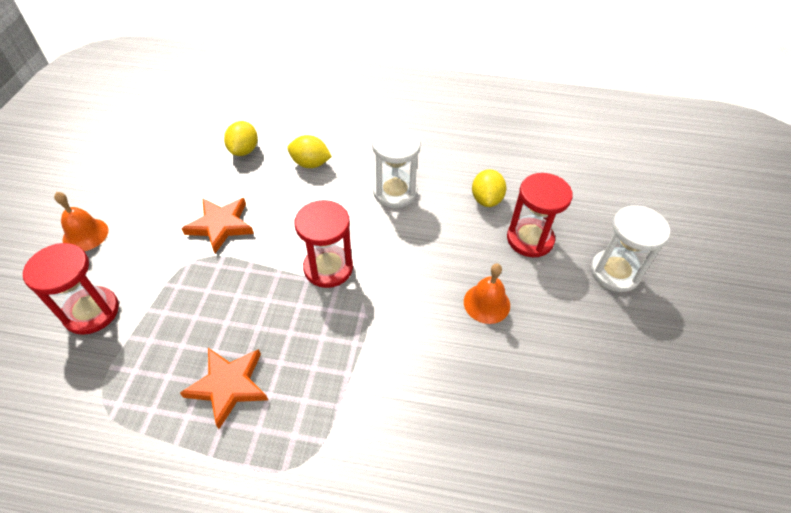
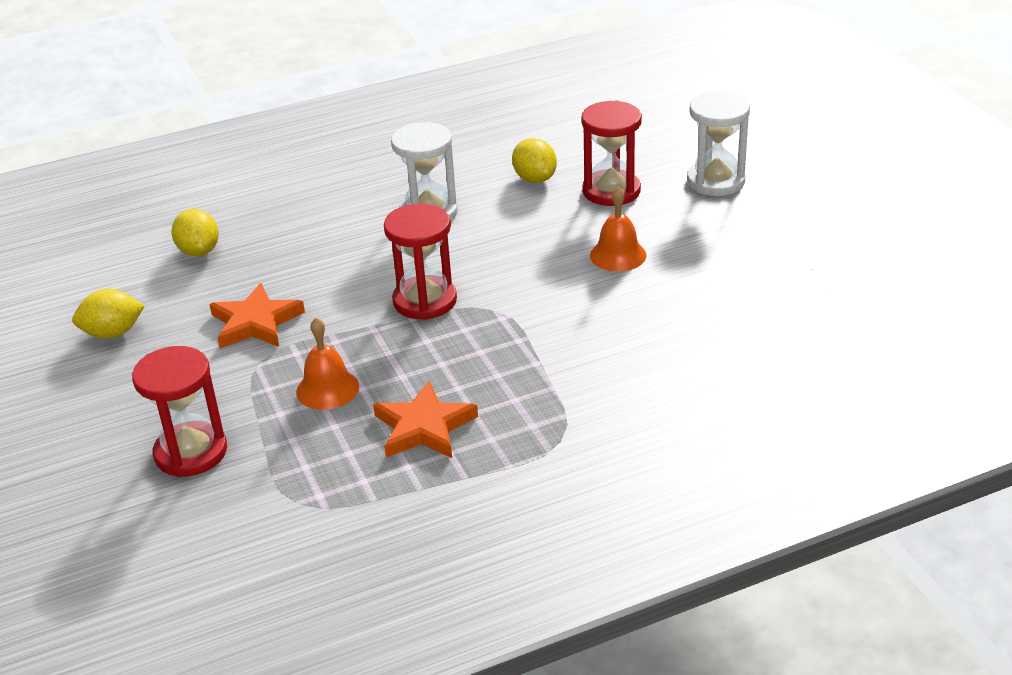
camera: 30 degrees left, 15 degrees down
orange bell [54,192,108,251] -> orange bell moved to [296,318,359,410]
yellow lemon [287,135,332,168] -> yellow lemon moved to [72,289,145,339]

